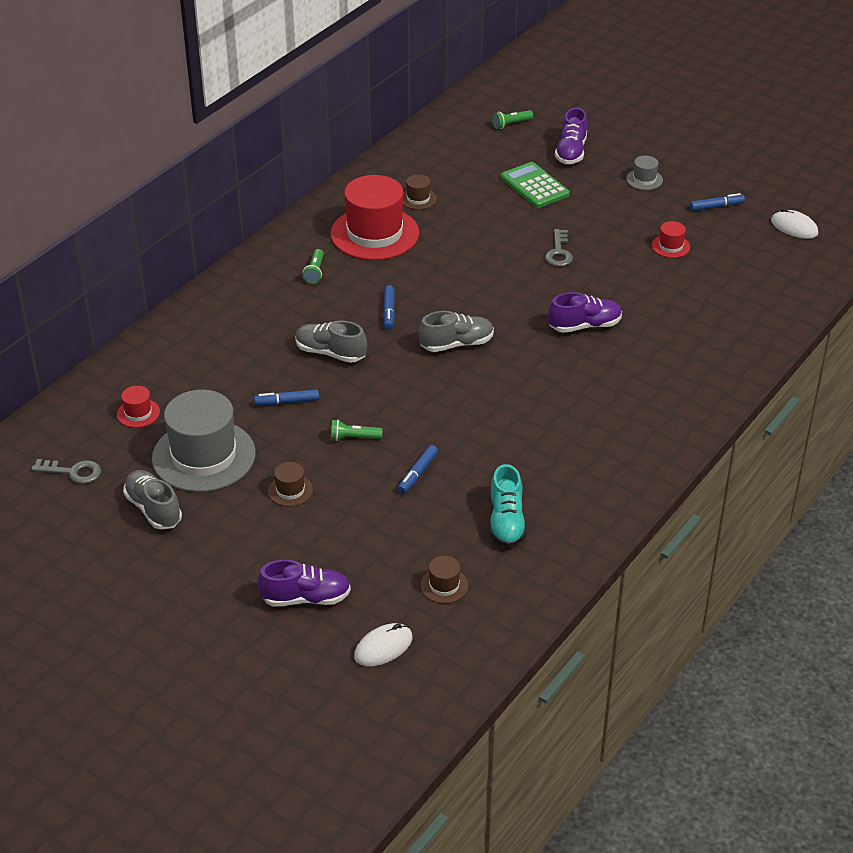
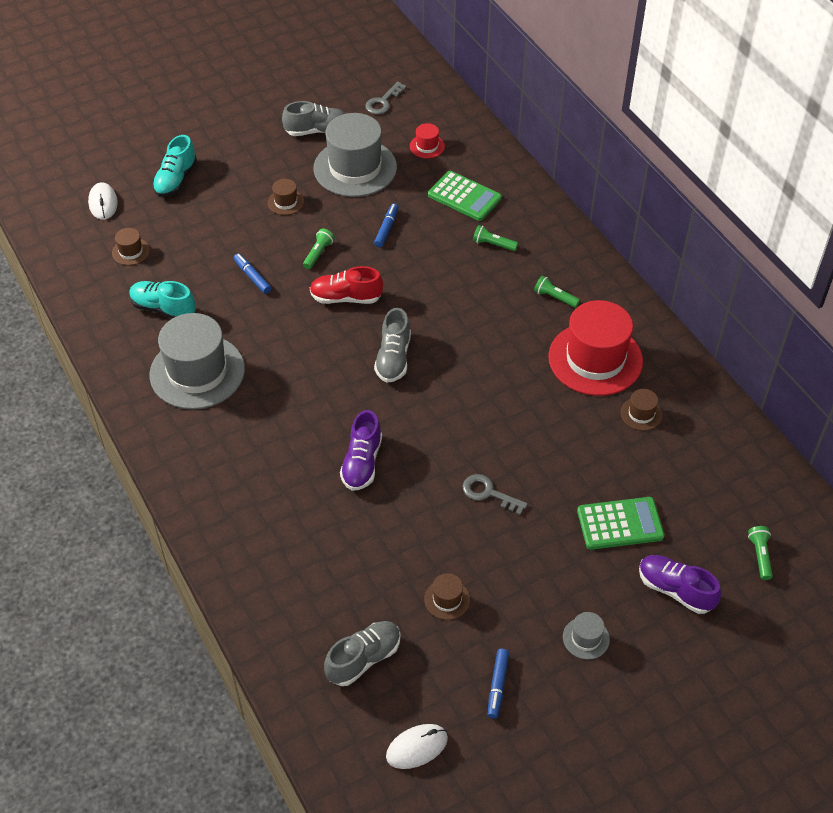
camera: 115 degrees right, 10 degrees up
purple shoe [257,560,351,606] -> turquoise shoe [152,135,197,197]
grey shoe [295,321,367,363] -> grey shoe moved to [324,621,401,686]
blue marker [383,285,395,330] -> none
red hat [652,221,690,258] -> brown hat [424,573,470,620]
none -> grey hat [150,313,245,410]
none -> red shoe [310,266,383,304]
none -> green calculator [428,171,502,221]
none -> green flashlight [473,225,518,251]

